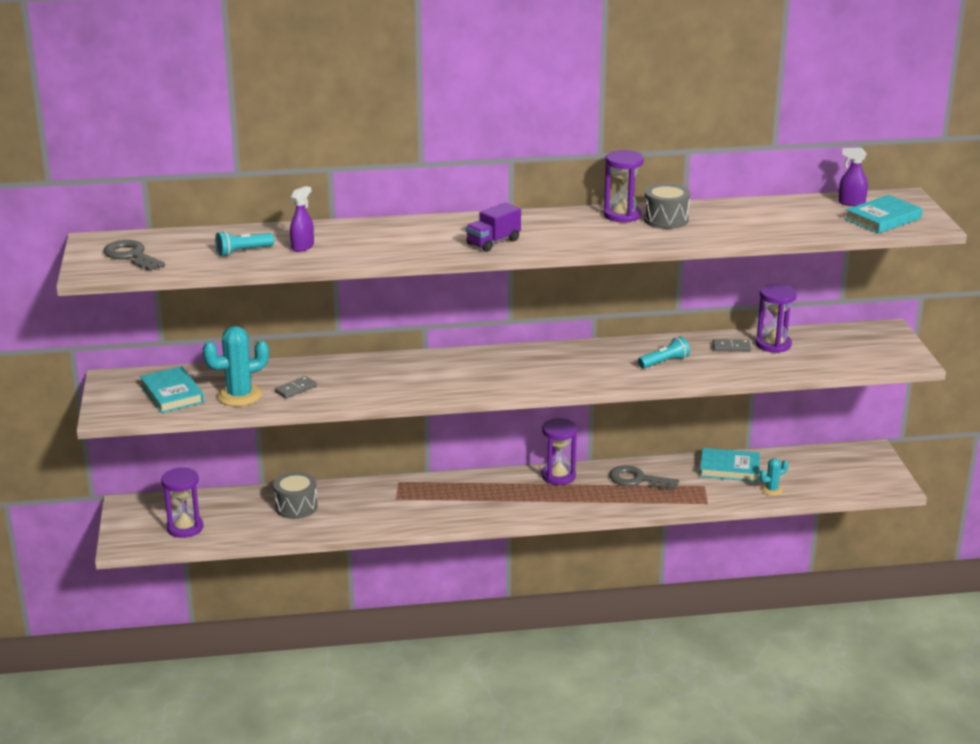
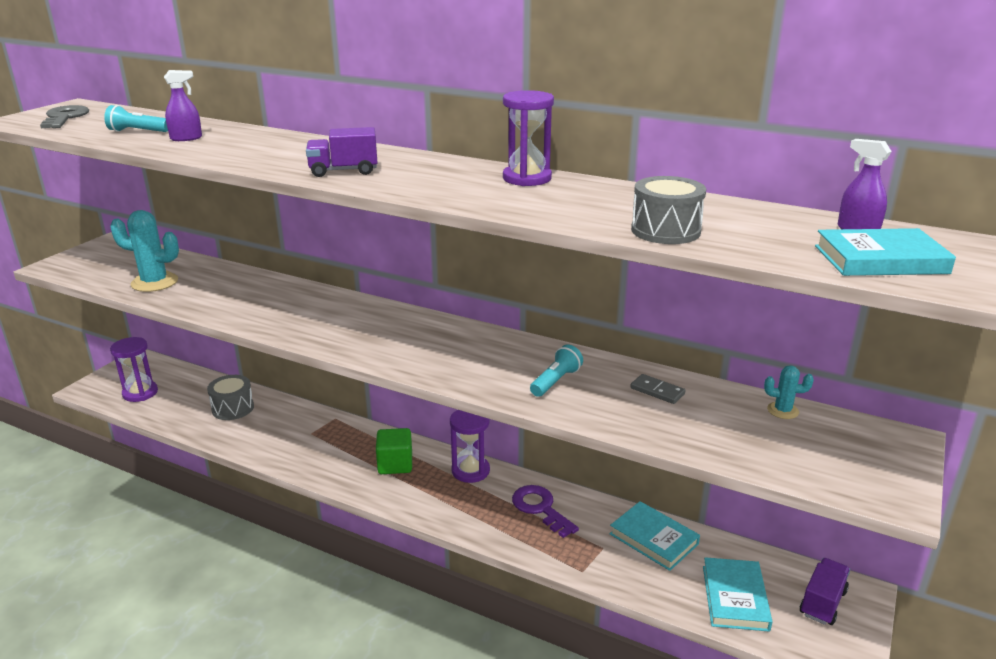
camera: 35 degrees right, 0 degrees up
turquoise book [140,366,204,413] -> turquoise book moved to [703,557,773,632]
grey domino [275,376,317,398] -> none
grey key [609,465,679,490] -> purple key [512,485,579,538]
turquoise flashlight [638,337,690,368] -> turquoise flashlight turned 60 degrees counterclockwise [530,345,583,397]
grey drum [644,184,690,229] -> grey drum moved to [631,176,706,244]
purple hourglass [755,284,797,353] -> none
turquoise cactus [760,458,788,496] -> turquoise cactus moved to [764,365,814,419]
none -> green cube [376,428,412,474]
none -> purple truck [800,558,850,625]

